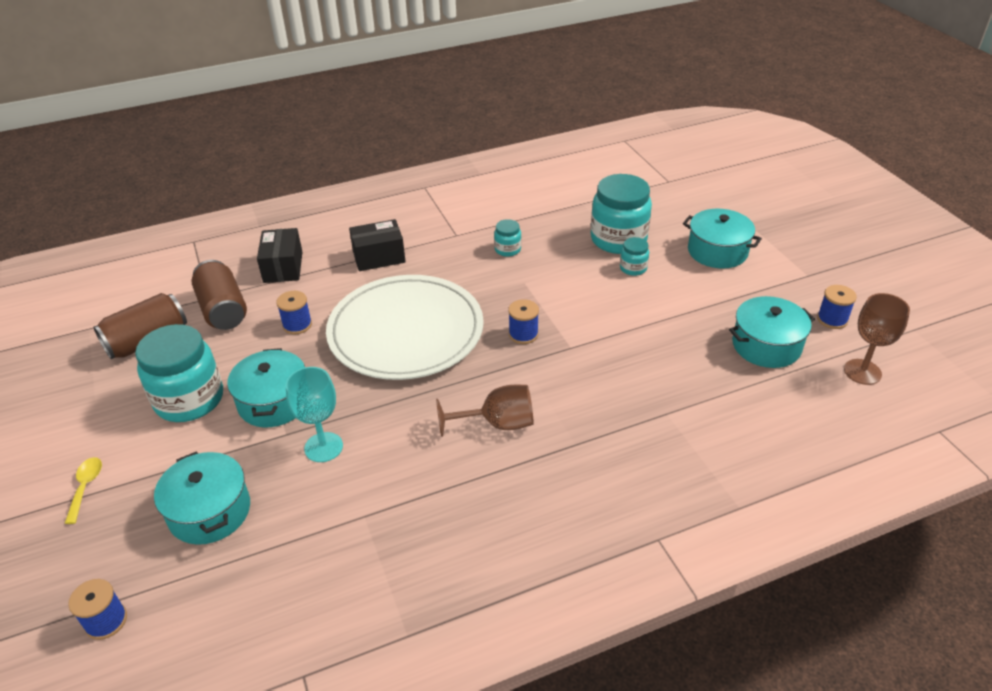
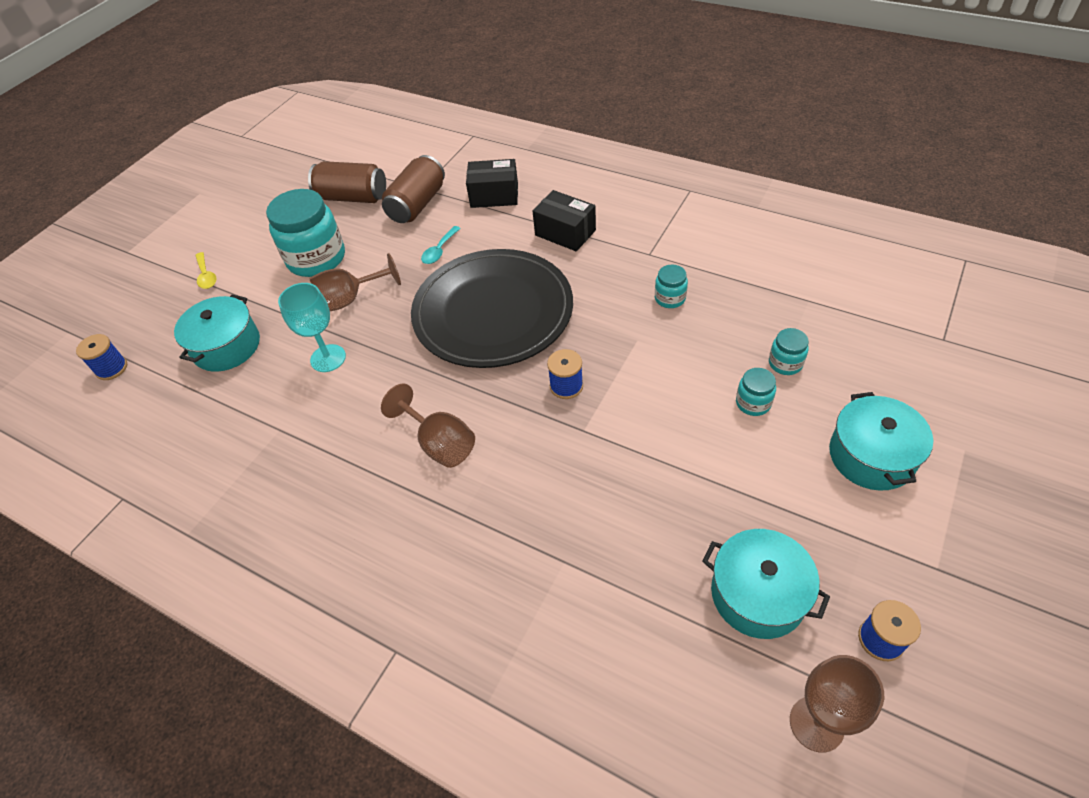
camera: 55 degrees right, 10 degrees up
yellow spoon [65,457,102,524] -> yellow spoon turned 105 degrees clockwise [195,252,216,289]
turquoise pot [227,348,305,427] -> brown goblet [309,253,401,311]
black box [257,228,302,283] -> black box turned 45 degrees clockwise [466,159,518,208]
blue spool [276,291,312,334] -> turquoise spoon [421,226,461,264]
white plate [326,275,484,380] -> black plate [411,249,573,368]
turquoise jar [591,174,652,254] -> turquoise jar [769,328,809,375], size x0.47

